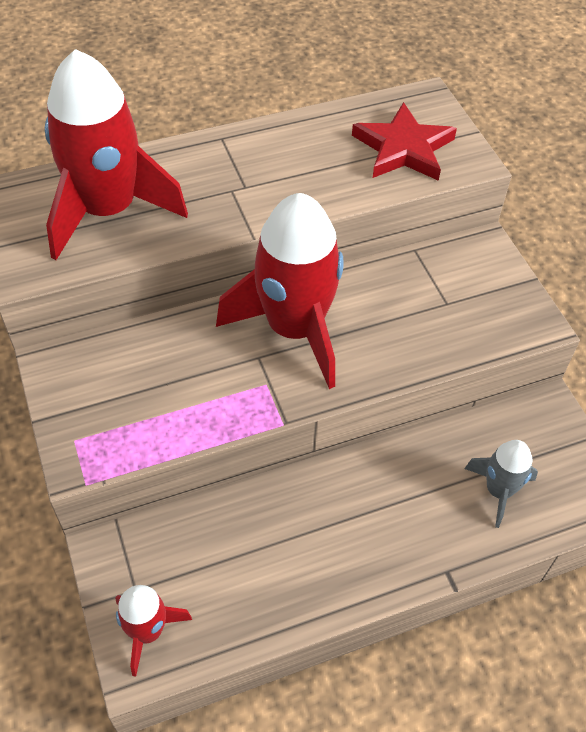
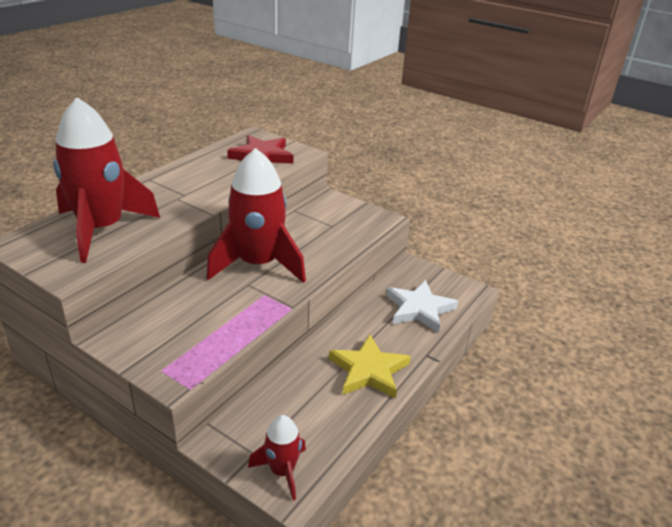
camera: 35 degrees left, 20 degrees down
grey rocket [464,440,538,528] -> white star [386,280,458,333]
none -> yellow star [329,335,411,399]

